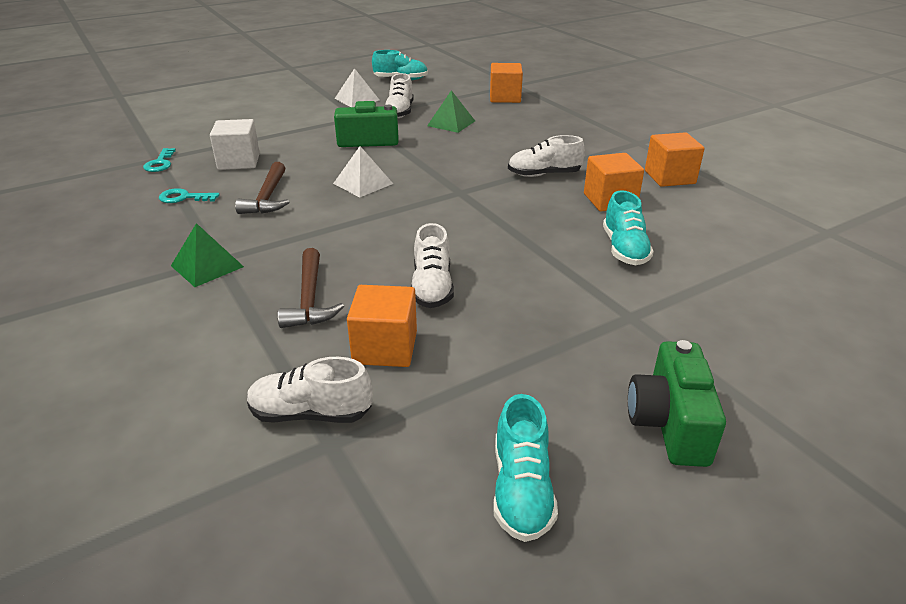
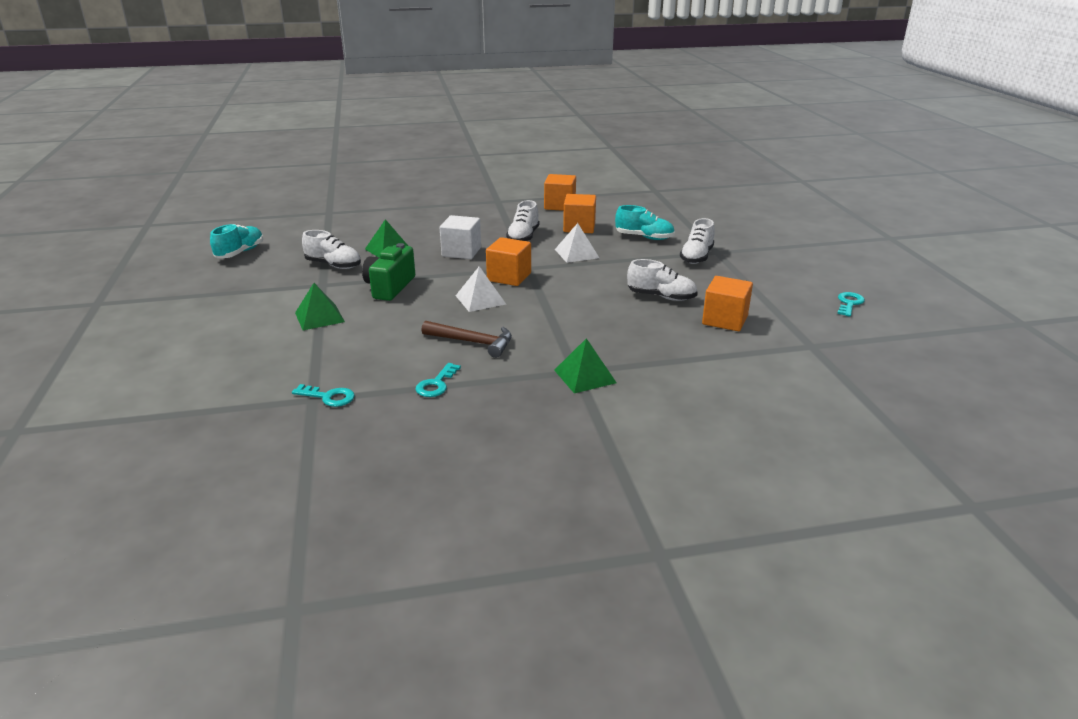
camera: 70 degrees left, 5 degrees down
white cube [210,119,260,170] -> white cube moved to [440,215,481,259]
white shoe [247,357,373,423] -> white shoe moved to [680,218,715,264]
brown hammer [278,248,344,328] -> none
white pyramid [335,68,380,107] -> white pyramid moved to [555,223,599,263]
orange cube [490,63,523,103] -> orange cube moved to [486,237,531,286]
turquoise shoe [493,394,558,542] -> turquoise key [837,292,865,317]
green camera [628,340,726,467] -> none
none -> green pyramid [295,283,345,330]

